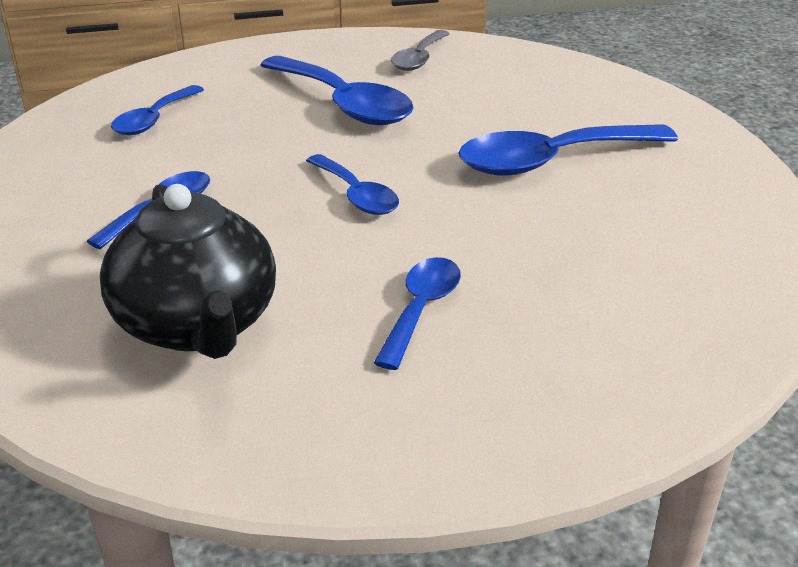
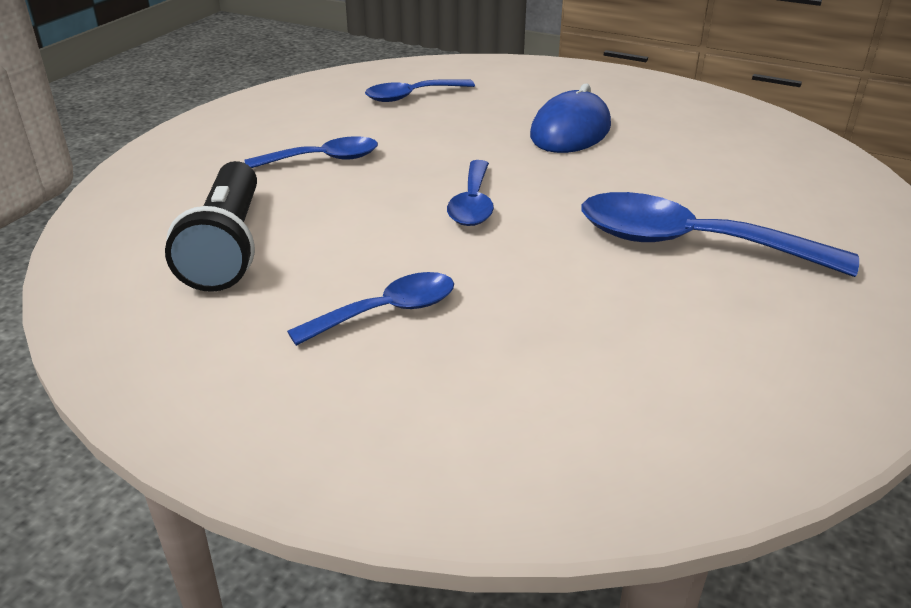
camera: 40 degrees right, 0 degrees up
black teapot [100,184,276,359] -> black flashlight [165,161,257,292]
blue spoon [260,56,414,125] -> blue mouse [530,84,611,153]
grey spoon [391,30,450,71] -> none

